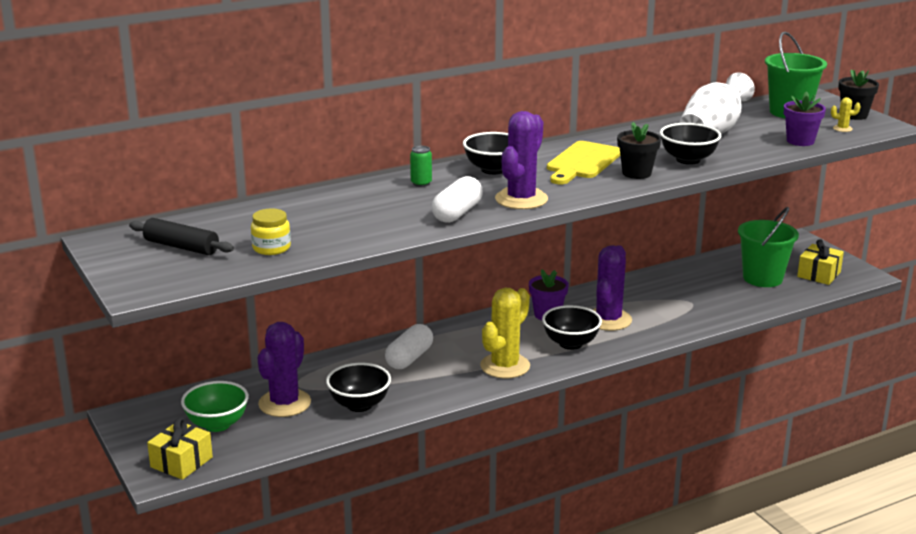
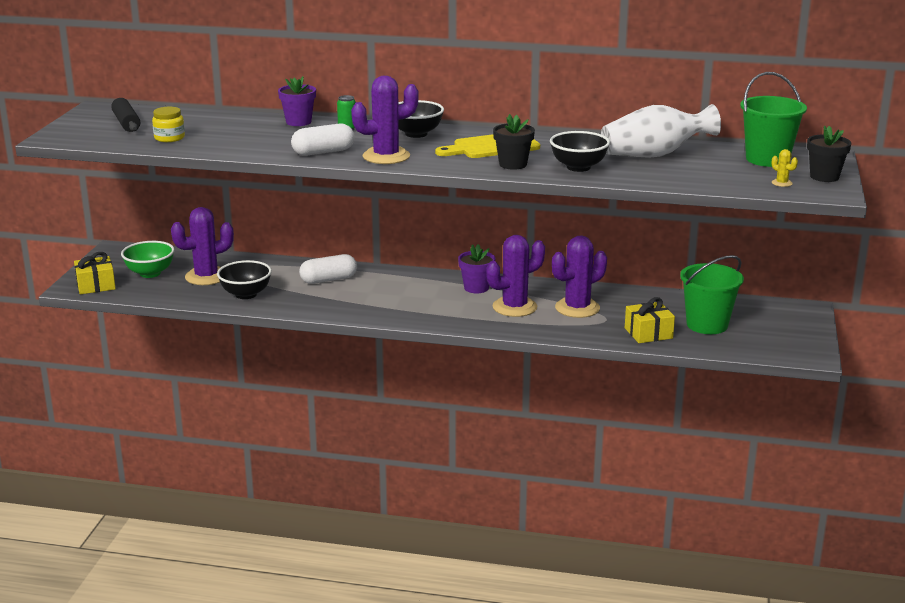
camera: 40 degrees right, 0 degrees up
yellow cactus [480,287,530,378] -> none
black bowl [542,305,602,350] -> none
purple flower pot [784,91,826,146] -> purple flower pot moved to [278,76,316,126]
yellow gift [797,239,844,285] -> yellow gift moved to [625,297,675,343]
none -> purple cactus [552,235,607,318]

